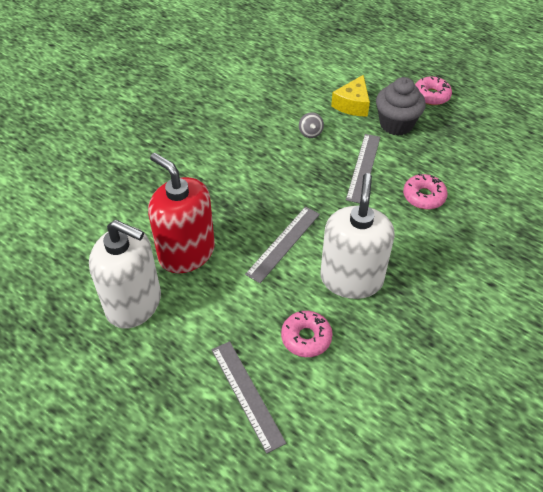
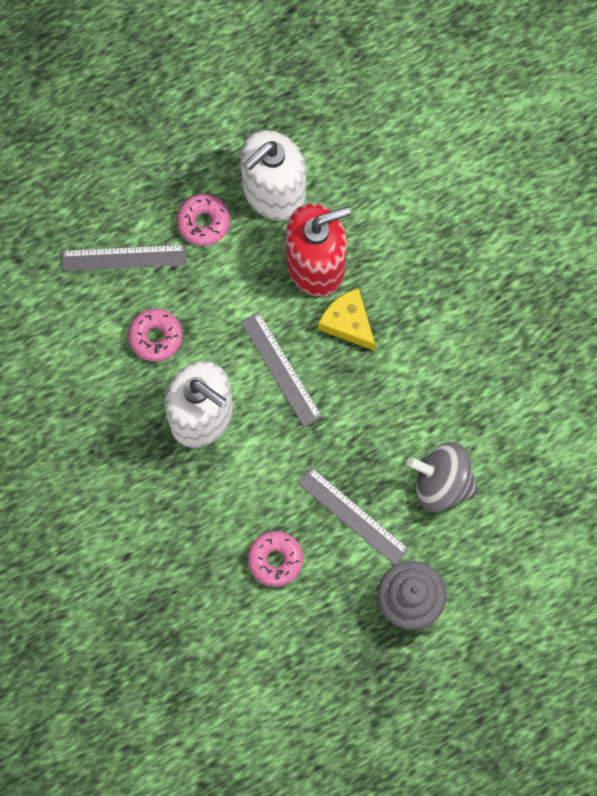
camera: 115 degrees right, 25 degrees up
grey spinning top [299,112,324,138] -> grey spinning top [407,442,478,512], size x2.10
yellow cheese [331,75,370,116] -> yellow cheese moved to [318,288,375,351]
pink donut [415,76,452,105] -> pink donut moved to [177,194,230,246]

